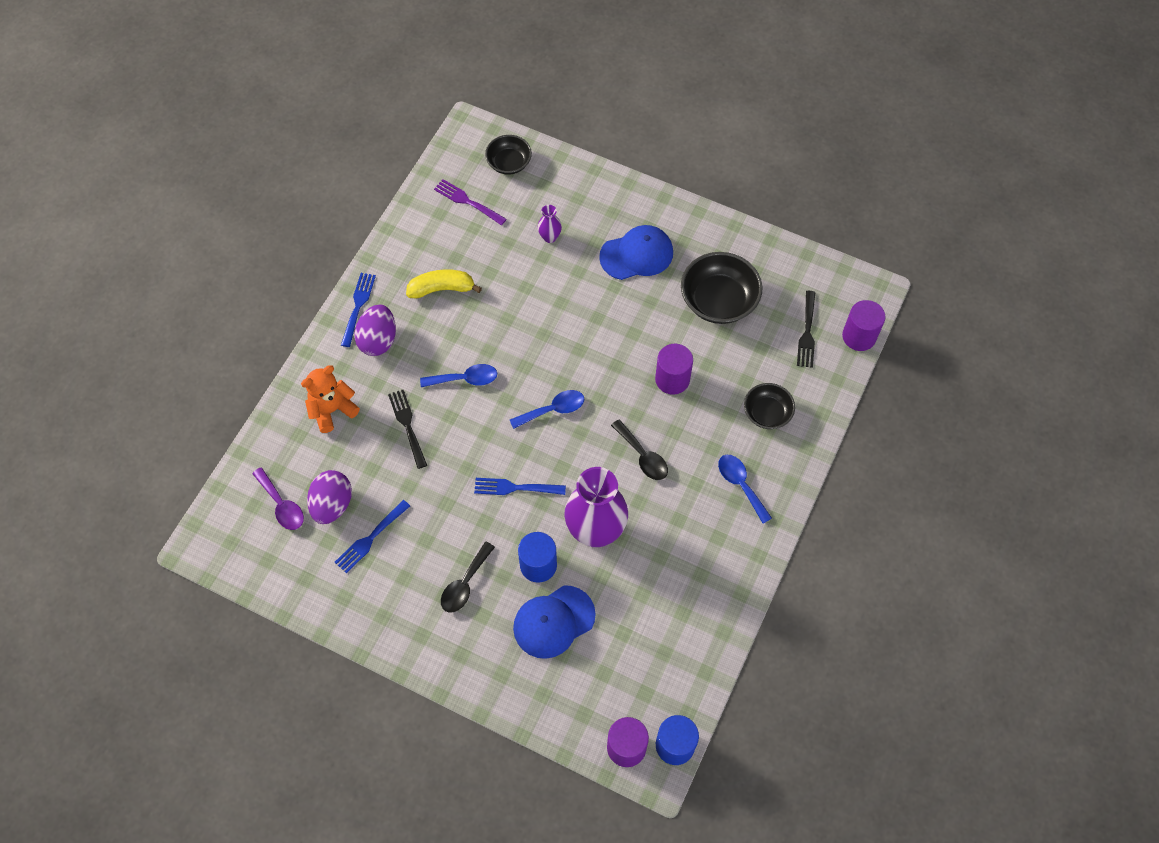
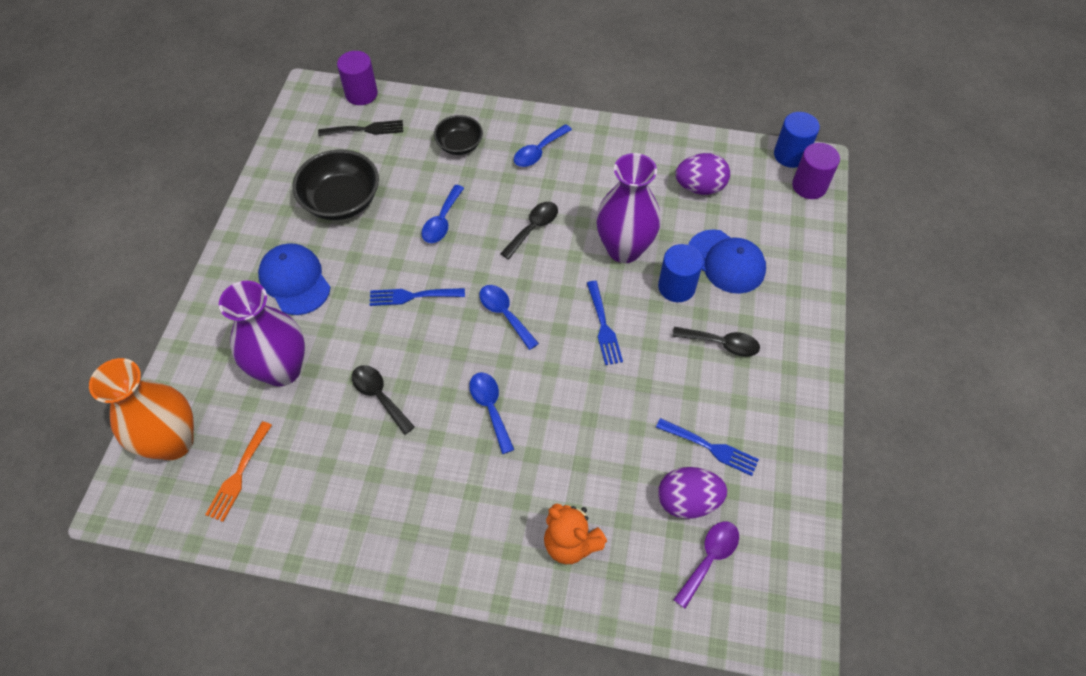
camera: 105 degrees left, 5 degrees down
blue fork [341,273,376,347] -> blue fork moved to [370,288,465,306]
purple egg [354,305,396,356] -> purple egg moved to [675,153,730,195]
black fork [388,390,427,469] -> none
yellow banana [406,269,482,298] -> none
purple fork [434,179,507,225] -> orange fork [205,421,272,522]
black bowl [485,135,532,175] -> orange vase [89,358,194,460]
purple vase [538,205,562,243] -> purple vase [219,281,305,386], size x2.32
purple cylinder [655,344,693,395] -> blue spoon [421,185,464,243]
none -> black spoon [352,365,415,435]

